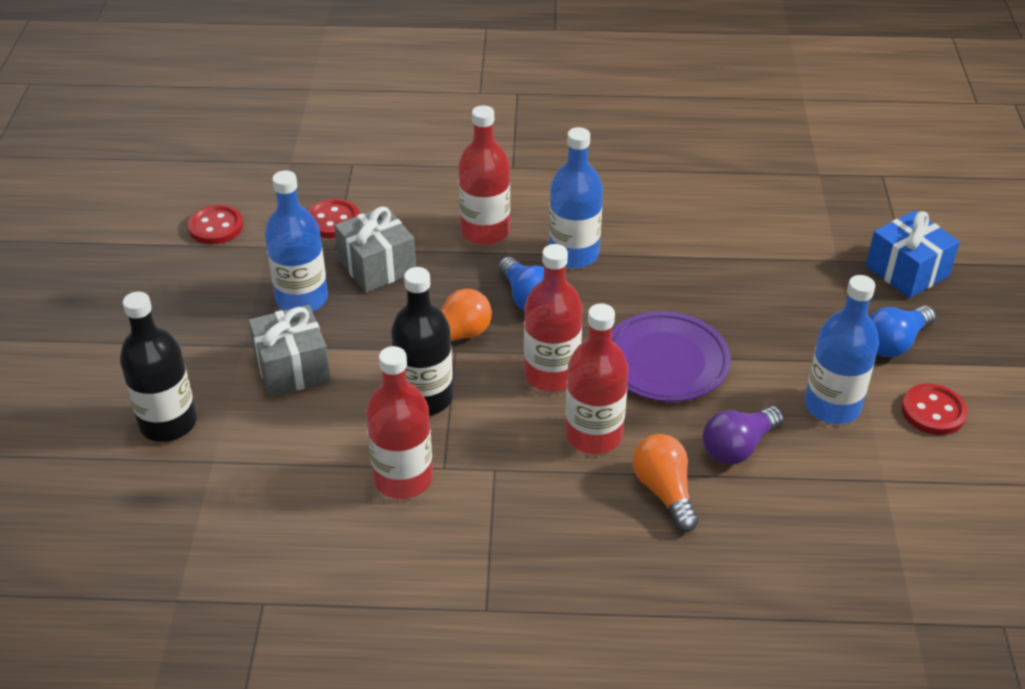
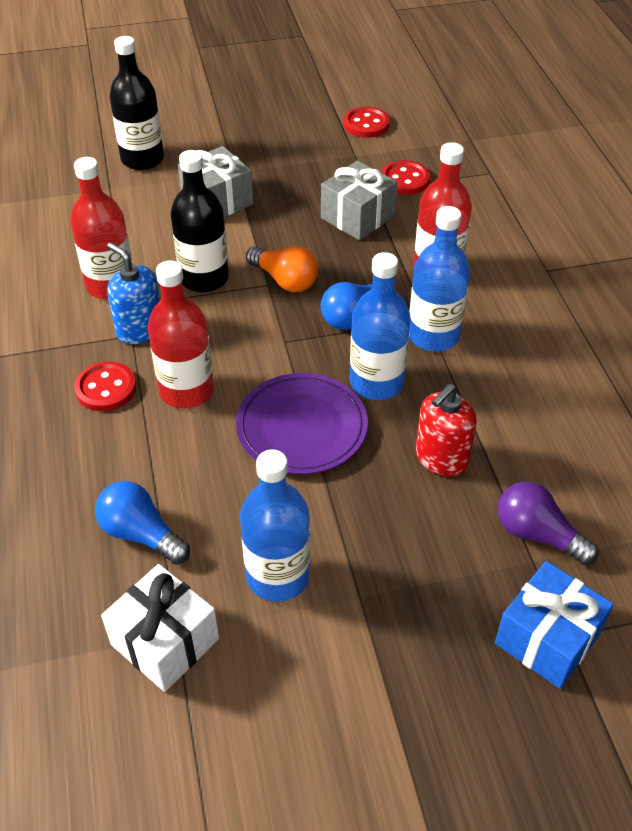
camera: 75 degrees right, 5 degrees up
blue bottle [265,170,328,312] -> blue bottle moved to [350,252,411,400]
red bottle [524,244,583,392] -> none
orange light bulb [632,434,698,532] -> none
purple light bulb [703,406,784,465] -> purple light bulb moved to [498,481,599,565]
blue light bulb [870,306,936,357] -> blue light bulb moved to [95,481,190,565]
red button [902,384,967,435] -> red button moved to [74,361,136,411]
none -> white gift [101,564,219,692]
none -> blue soap dispenser [107,243,160,344]
none -> red soap dispenser [416,384,477,477]

